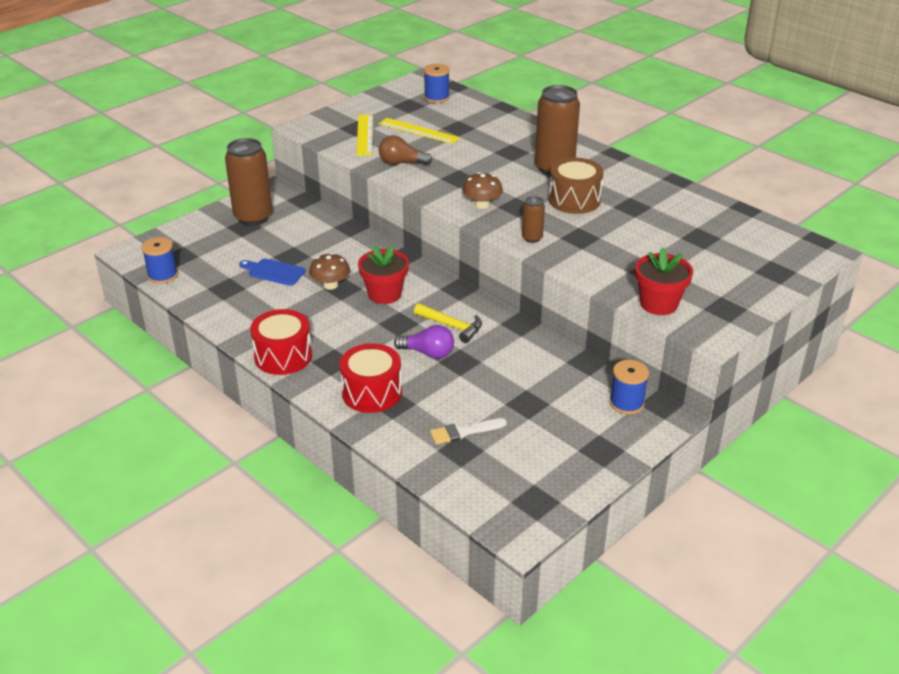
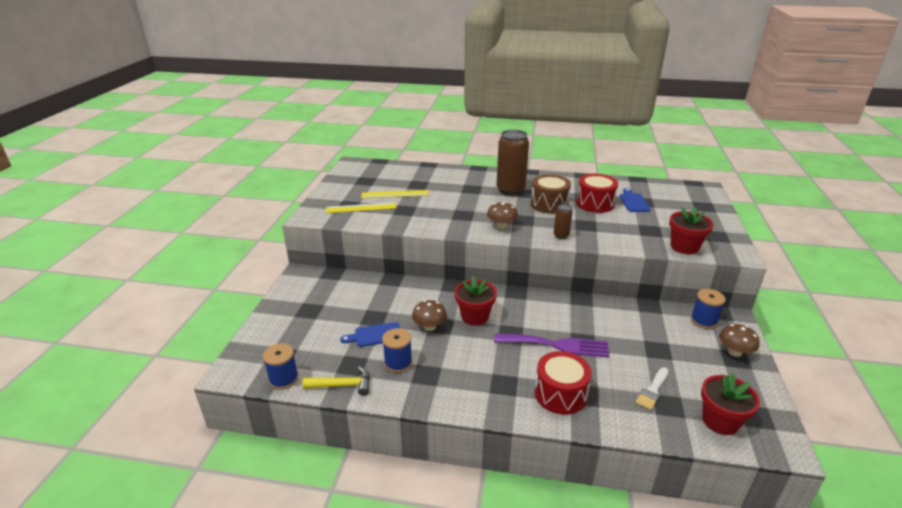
camera: 35 degrees left, 5 degrees down
brown can [225,138,272,226] -> none
red drum [250,309,312,375] -> red drum moved to [576,174,618,213]
yellow ruler [357,115,373,156] -> yellow ruler turned 60 degrees counterclockwise [325,202,396,213]
brown light bulb [379,135,432,165] -> none
purple light bulb [394,325,454,359] -> purple fork [494,333,609,358]
yellow hammer [414,303,482,343] -> yellow hammer moved to [302,366,370,396]
blue spool [424,64,450,103] -> blue spool moved to [382,328,412,373]
none -> blue cutting board [620,188,651,212]
none -> red flower pot [701,373,760,435]
none -> brown mushroom [719,324,760,357]

